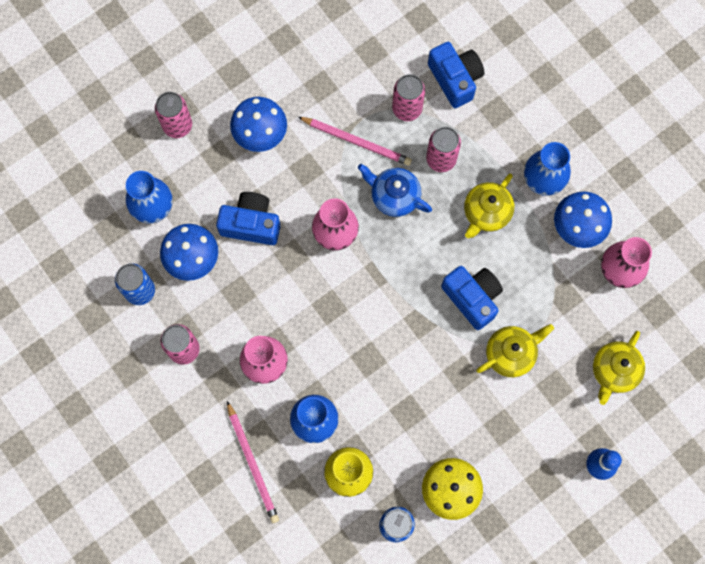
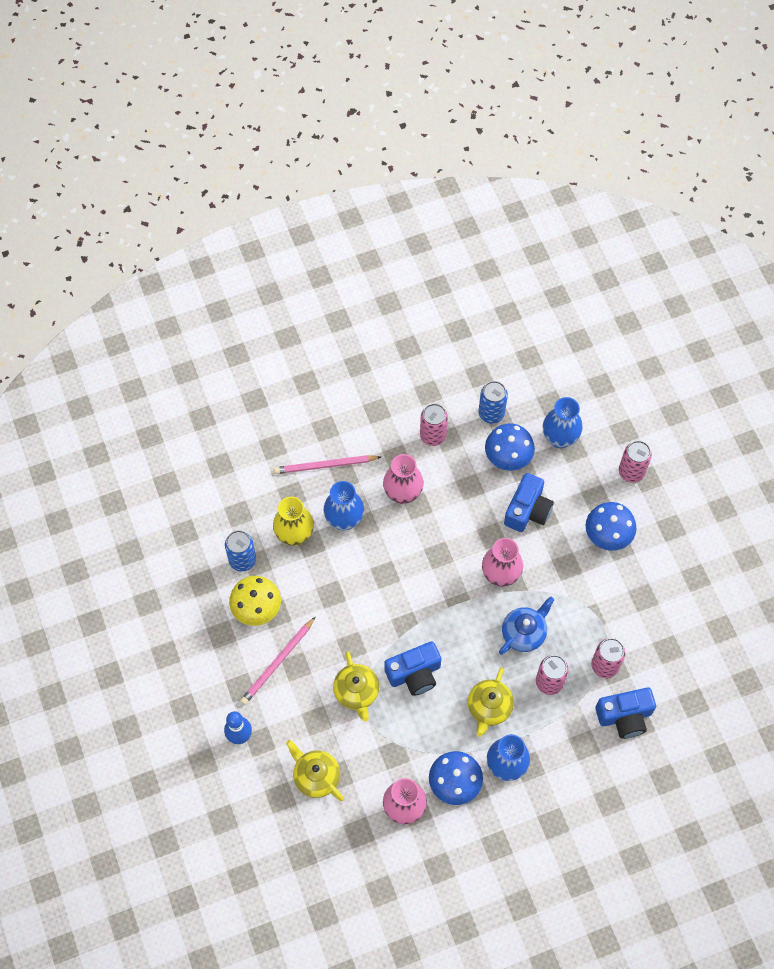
camera: 105 degrees right, 10 degrees down
pink pencil [298,117,412,166] -> pink pencil moved to [240,617,315,705]
yellow teapot [464,174,514,238] -> yellow teapot turned 120 degrees counterclockwise [468,668,514,737]

